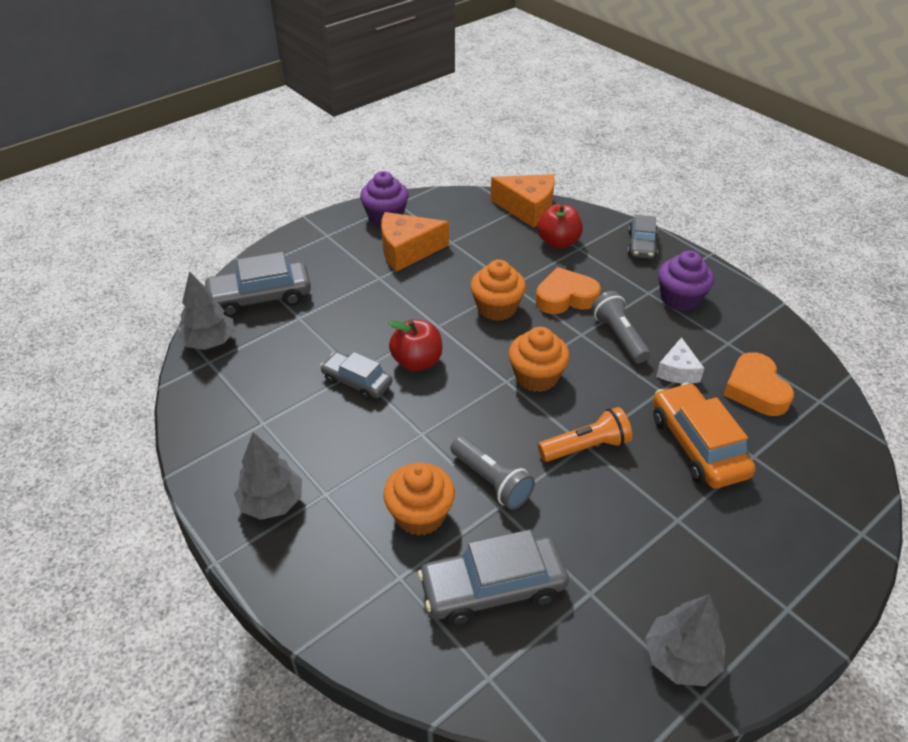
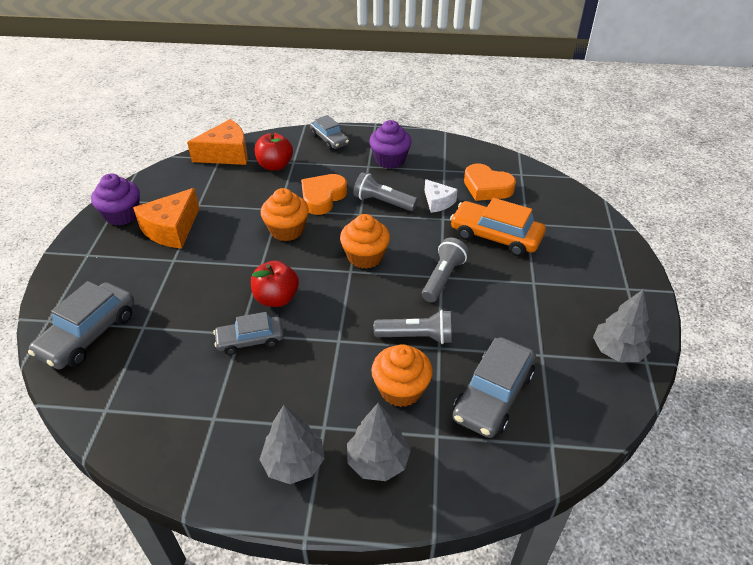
camera: 45 degrees left, 0 degrees up
grey tree [178,271,235,350] -> grey tree moved to [347,403,411,481]
orange flashlight [538,407,632,462] -> grey flashlight [422,238,469,302]

